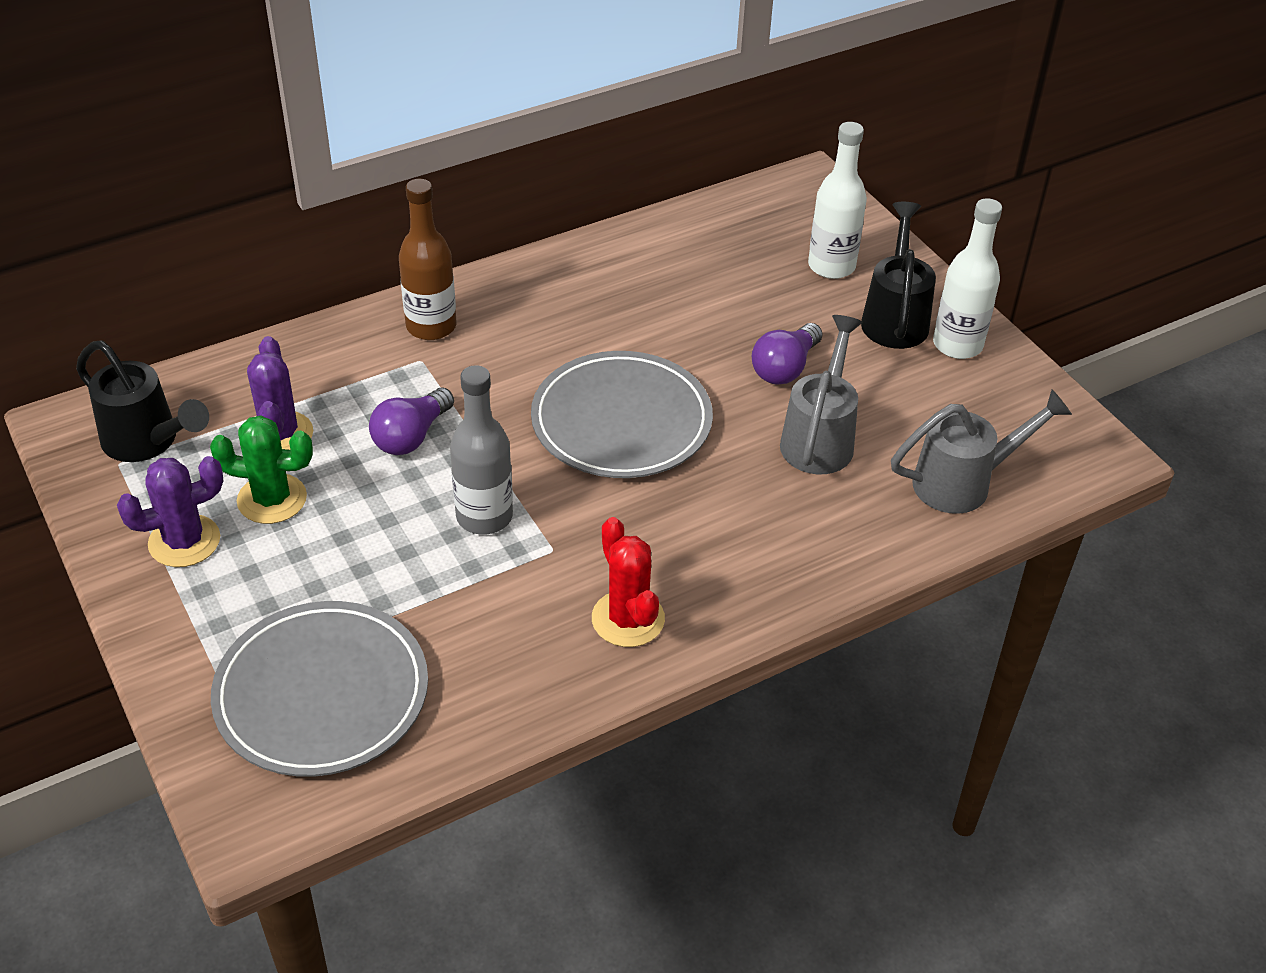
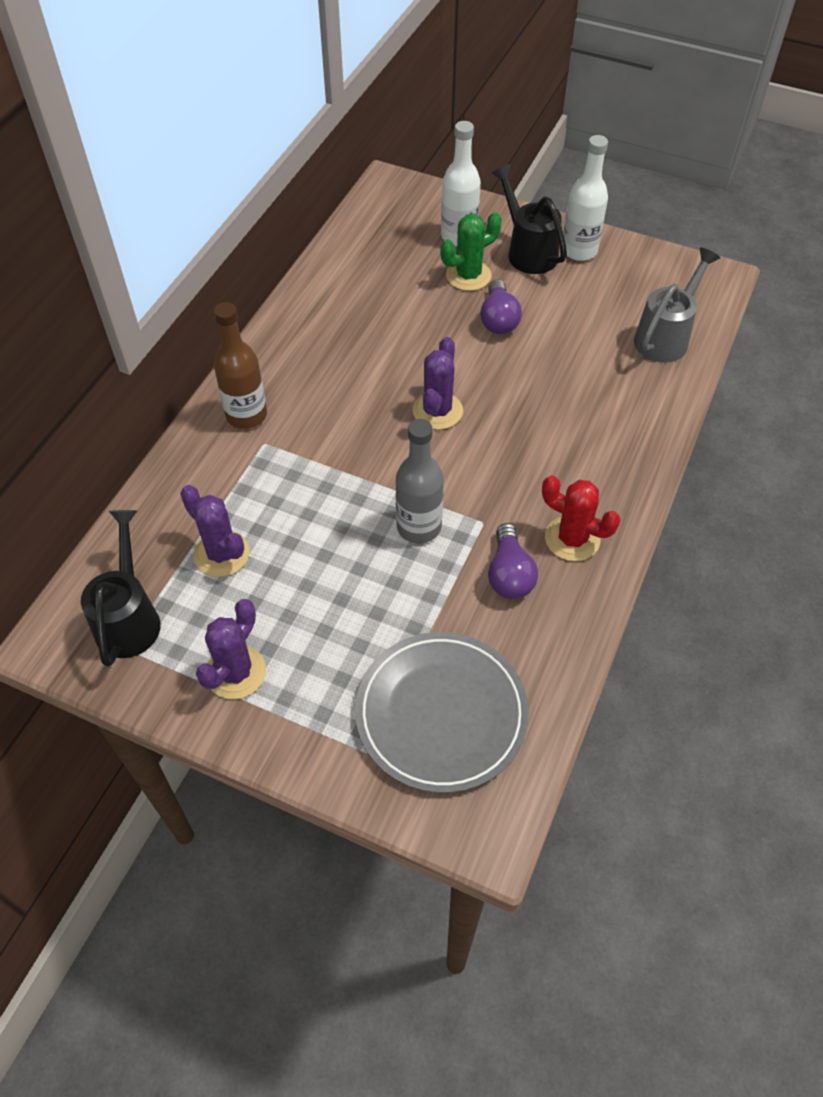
camera: 35 degrees left, 10 degrees up
black watering can [76,340,209,462] -> black watering can turned 90 degrees counterclockwise [81,510,161,667]
green cactus [210,416,313,524] -> green cactus moved to [440,212,502,291]
purple light bulb [369,388,454,455] -> purple light bulb moved to [488,523,538,599]
grey plate [531,351,713,478] -> purple cactus [412,337,463,430]
grey watering can [780,315,863,474] -> none

